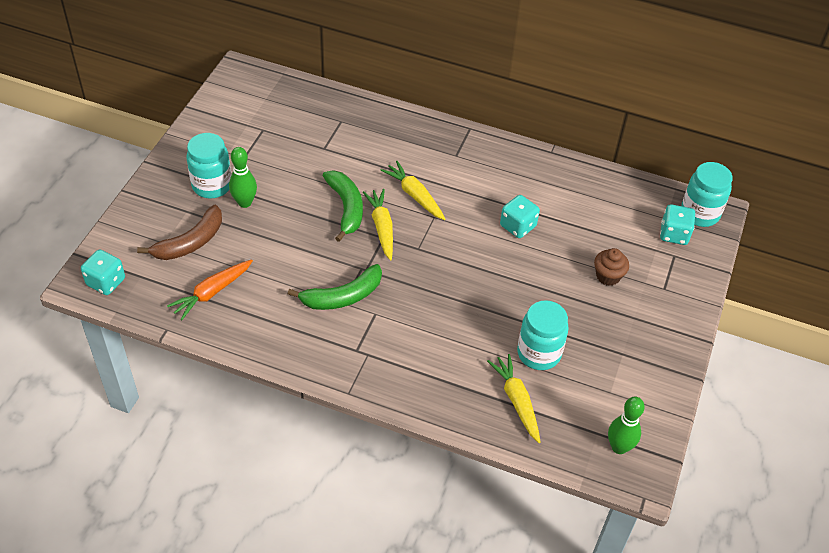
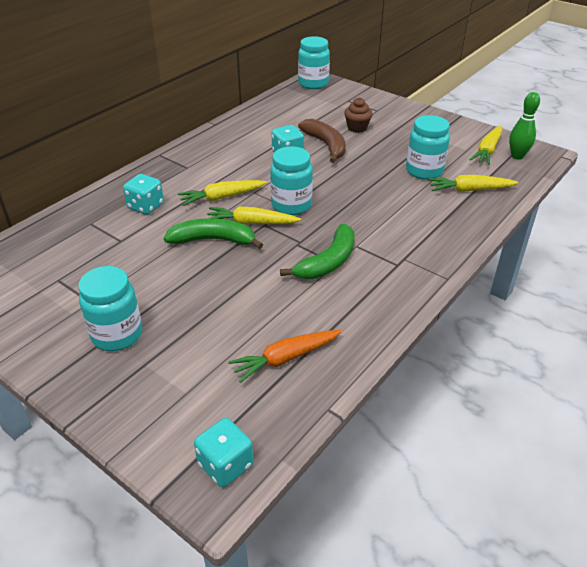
camera: 70 degrees left, 10 degrees down
brown banana [137,205,222,260] -> brown banana moved to [298,119,346,163]
orange carrot [167,259,253,320] -> orange carrot turned 90 degrees clockwise [228,330,342,383]
green bowling pin [229,147,257,208] -> none
green banana [288,264,382,310] -> green banana turned 45 degrees clockwise [280,224,354,279]
turquoise dice [660,204,695,245] -> turquoise dice moved to [123,174,164,215]
none -> turquoise jar [270,146,313,215]
none -> yellow carrot [469,126,502,165]

